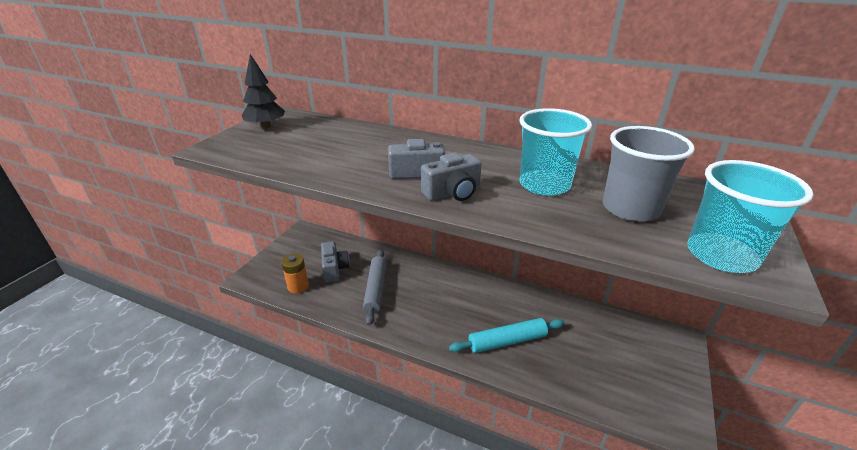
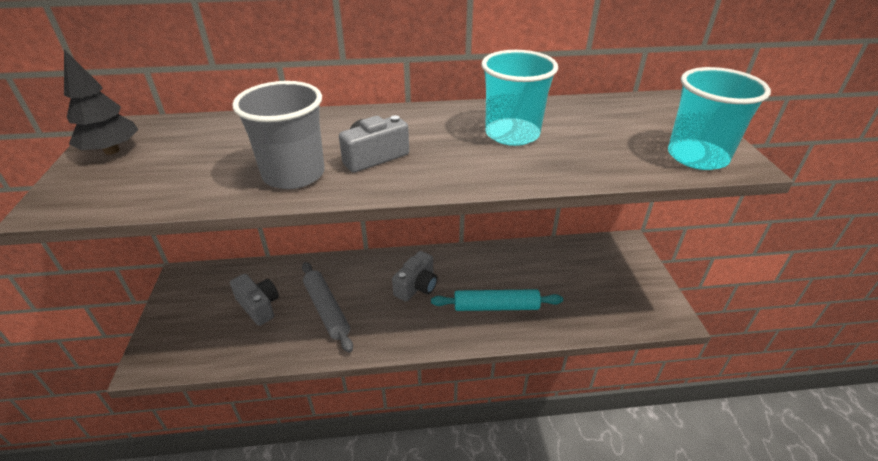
camera: 30 degrees left, 5 degrees up
orange battery [281,254,309,294] -> none
grey camera [421,153,482,201] -> grey camera moved to [392,251,437,302]
turquoise rolling pin [449,318,565,353] -> turquoise rolling pin turned 45 degrees clockwise [431,289,563,311]
grey cup [603,126,695,222] -> grey cup moved to [232,81,325,189]

